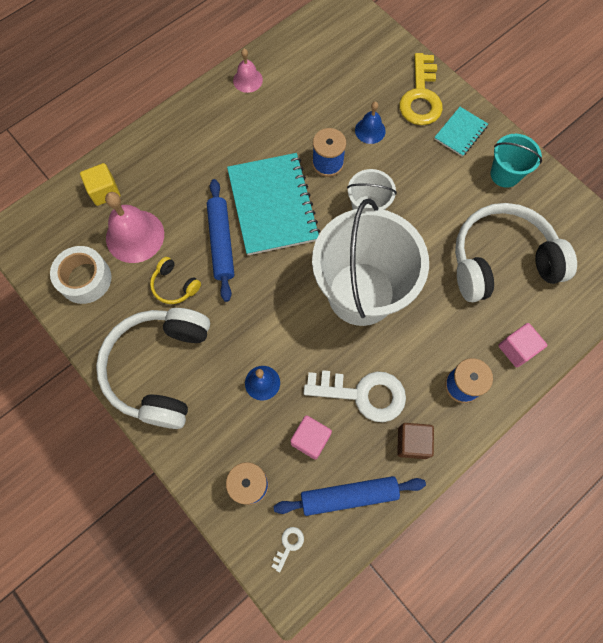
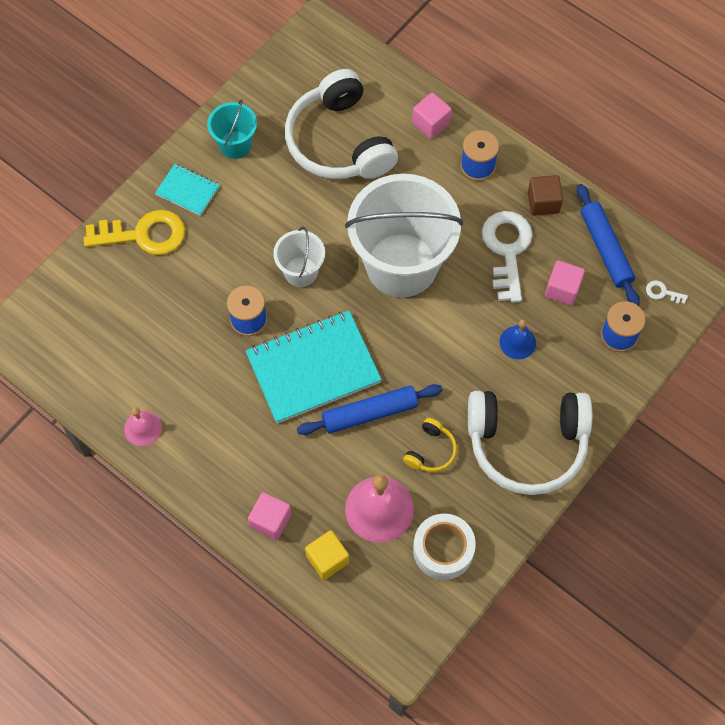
camera: 100 degrees left, 5 degrees down
blue bell [355,102,386,144] -> none
none -> pink cube [248,492,291,540]

